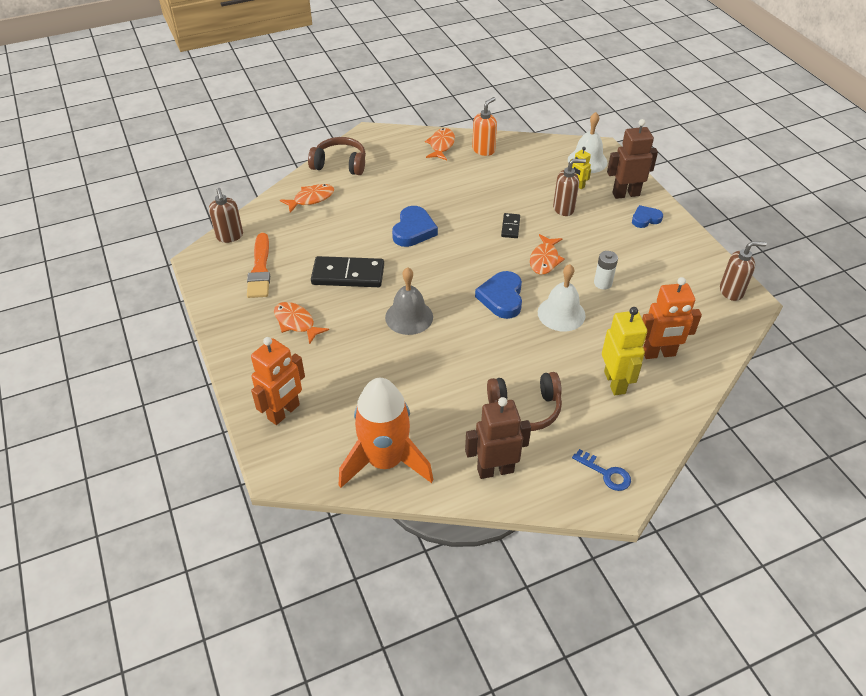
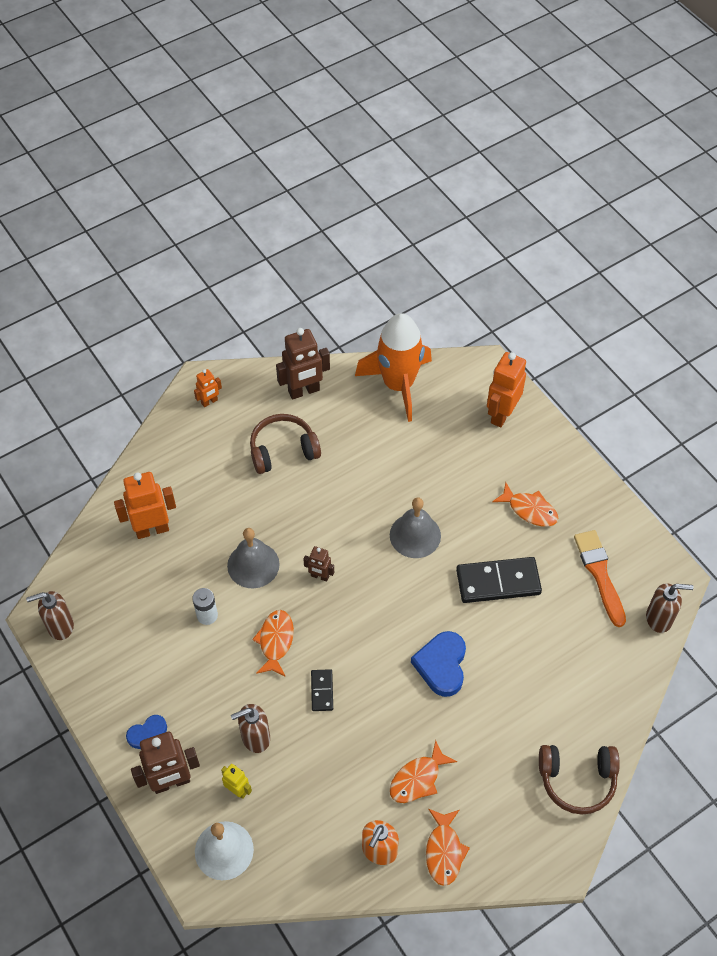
camera: 170 degrees right, 10 degrees up
brown soap dispenser [209,188,243,243] -> brown soap dispenser turned 120 degrees clockwise [646,583,694,633]
orange fish [280,184,334,213] -> orange fish moved to [390,740,457,803]
blue heart [475,271,522,319] -> brown robot [303,546,334,582]
white bell [538,264,586,331] -> grey bell [227,528,280,588]
blue key [572,449,631,491] -> orange robot [194,369,222,407]
yellow robot [602,307,647,395] -> none

